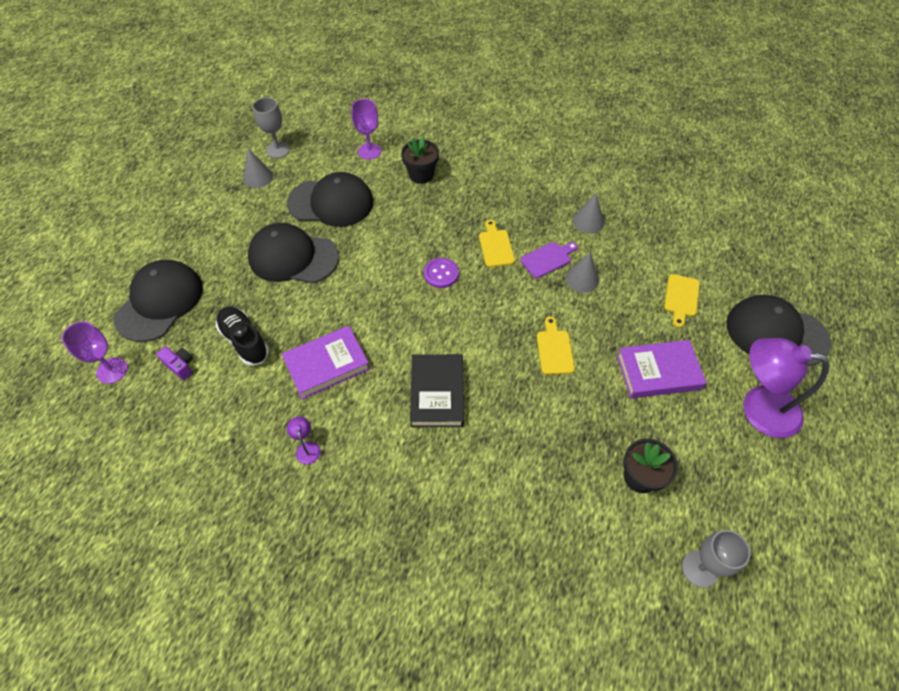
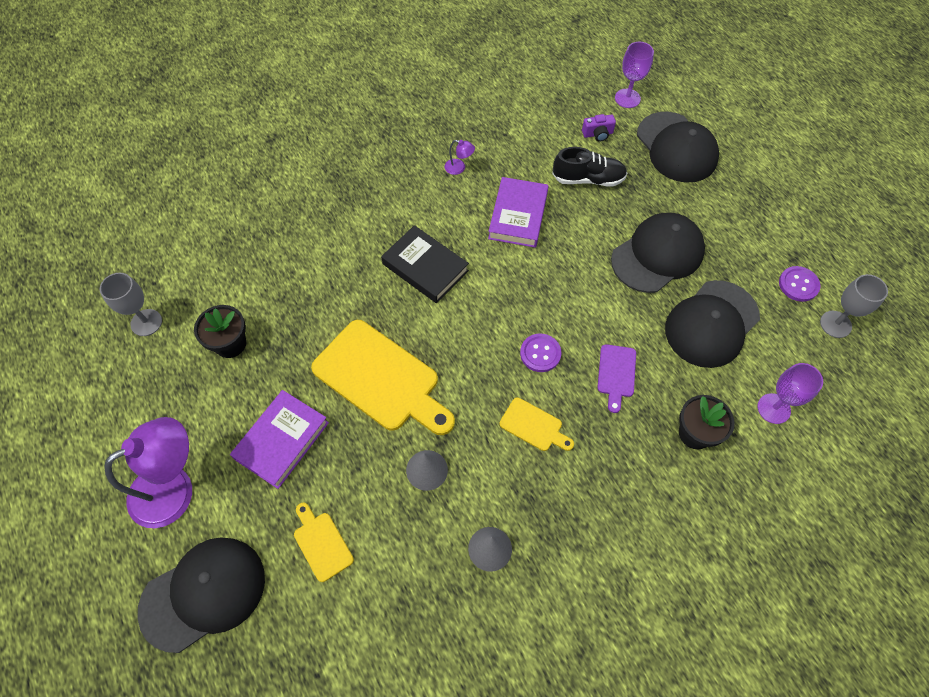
camera: 130 degrees right, 5 degrees up
grey cone [243,148,273,188] -> purple button [779,266,821,302]
purple cutting board [520,242,578,278] -> purple cutting board moved to [597,344,636,413]
yellow cutting board [537,317,575,375] -> yellow cutting board [311,320,455,435], size x2.11

